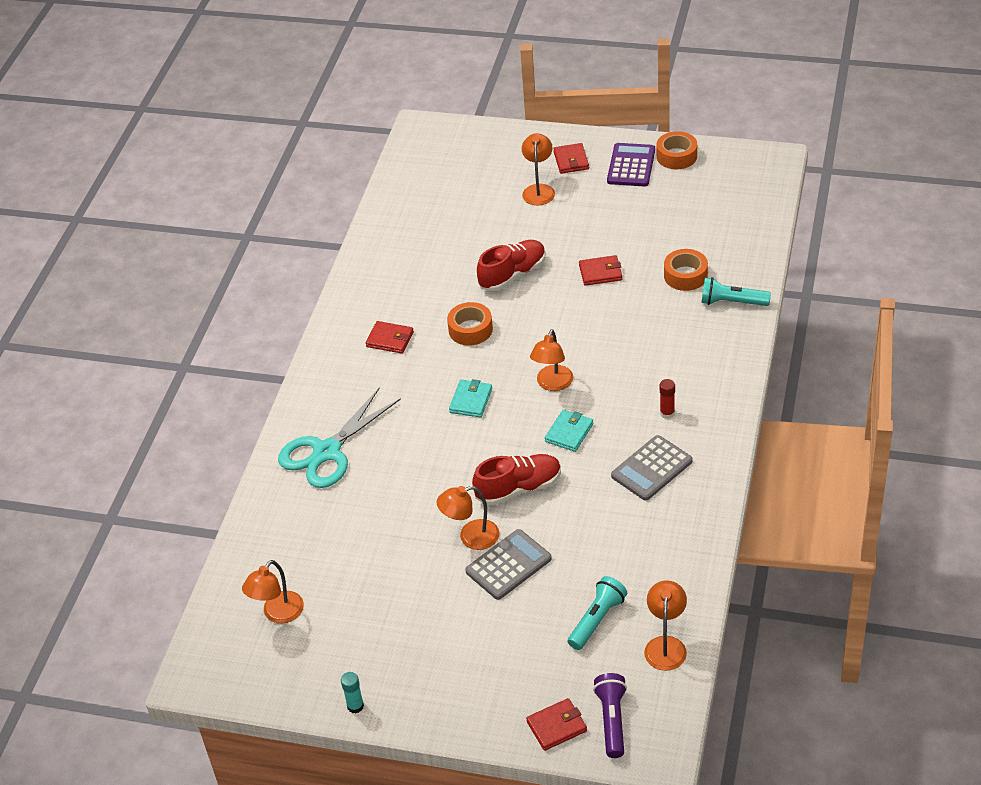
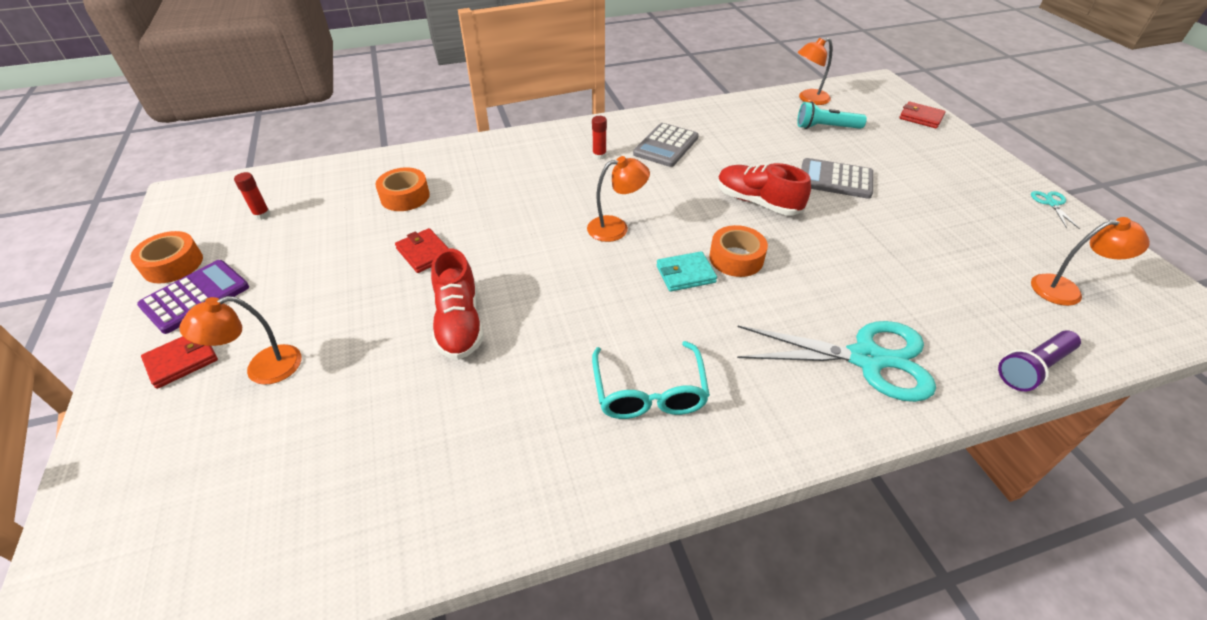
camera: 125 degrees left, 0 degrees up
turquoise glue stick [341,672,364,714] -> turquoise scissors [1031,191,1080,229]
red wallet [366,321,414,354] -> turquoise glasses [592,341,710,419]
orange lamp [437,486,500,550] -> none
orange tape [447,302,493,346] -> orange tape moved to [709,225,768,277]
red shoe [477,240,546,291] -> red shoe turned 120 degrees counterclockwise [431,249,484,360]
turquoise wallet [545,410,593,452] -> none
purple flashlight [593,673,627,758] -> purple flashlight moved to [998,330,1081,391]
purple calculator [607,143,655,187] -> purple calculator turned 150 degrees clockwise [137,260,249,334]
grey calculator [611,435,693,501] -> grey calculator turned 105 degrees clockwise [633,123,699,167]
turquoise flashlight [701,277,771,306] -> none
none -> red glue stick [234,172,270,220]

